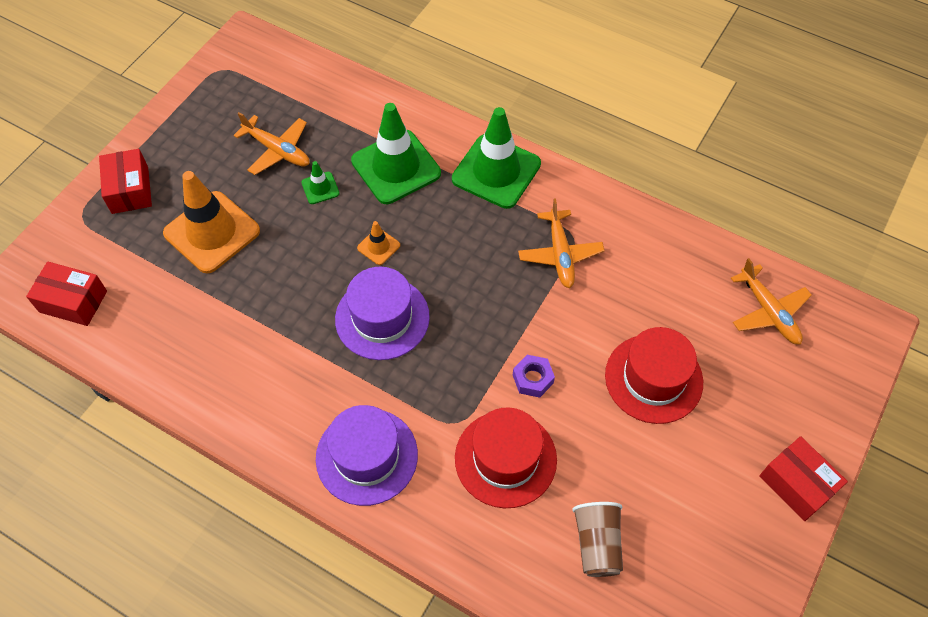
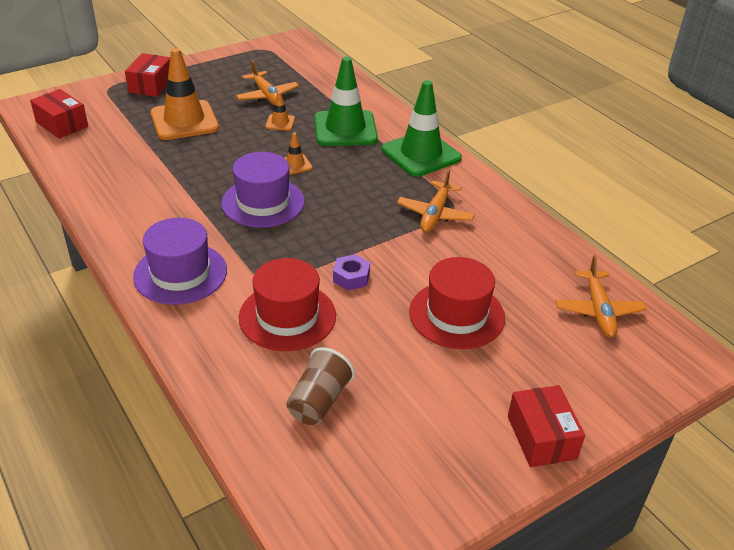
camera: 25 degrees right, 20 degrees down
green traffic cone [301,161,340,204] -> orange traffic cone [265,92,295,131]

